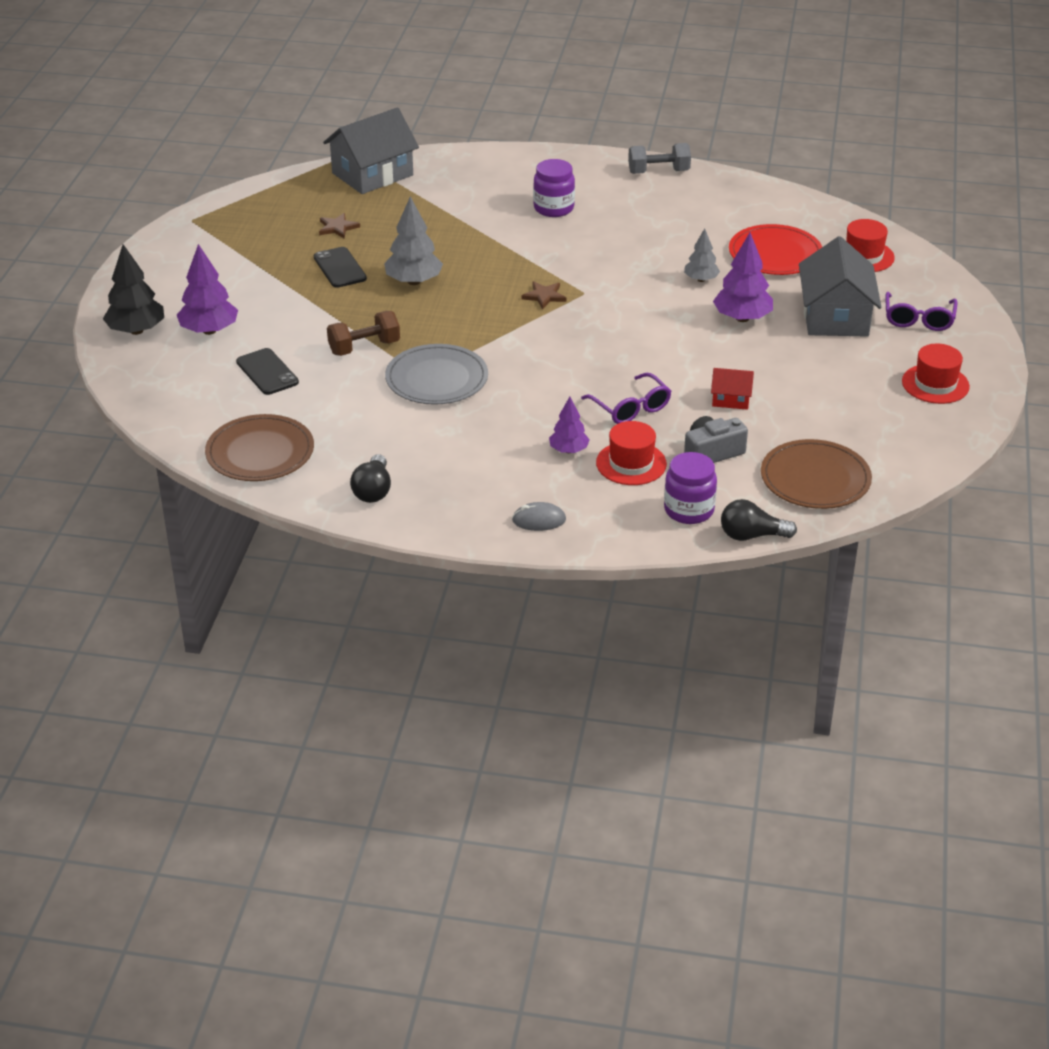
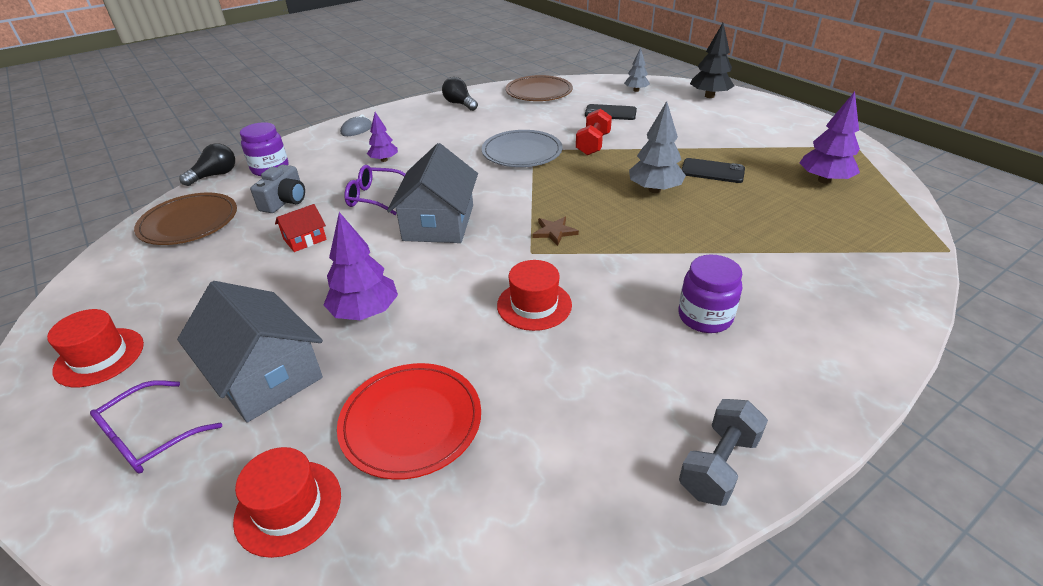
camera: 135 degrees right, 0 degrees up
purple tree [177,244,238,335] -> purple tree moved to [799,91,860,184]
brown star [319,213,360,238] -> none
grey house [323,107,419,194] -> grey house moved to [387,143,478,243]
brown dumbbell [327,311,400,356] -> red dumbbell [576,109,612,155]
red hat [596,421,667,485] -> red hat moved to [497,260,572,331]
grey tree [684,228,720,282] -> grey tree moved to [624,48,650,92]
purple glasses [885,292,957,331] -> purple glasses turned 105 degrees counterclockwise [90,380,222,474]

